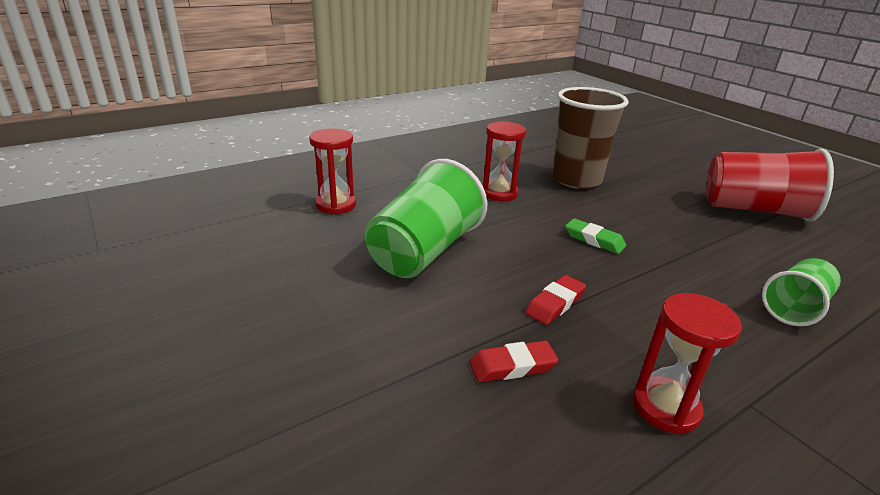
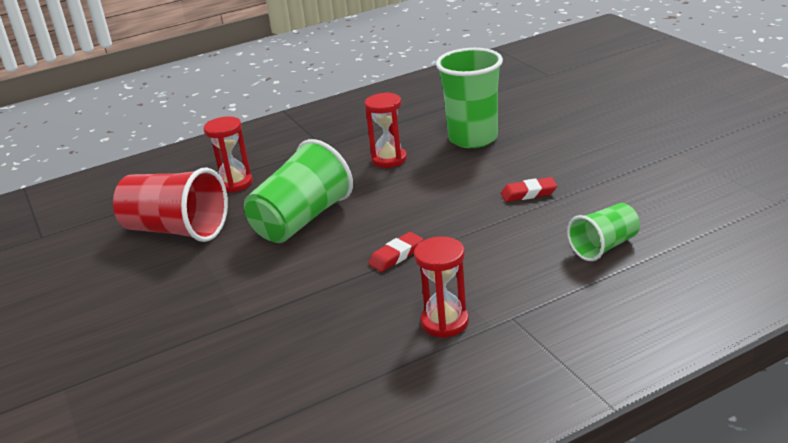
camera: 10 degrees right, 0 degrees up
red eraser [470,341,558,382] -> red eraser moved to [501,177,557,202]
brown cup [552,87,629,189] -> green cup [436,48,503,148]
green eraser [565,219,626,254] -> none
red cup [706,148,834,222] -> red cup moved to [113,168,228,242]

